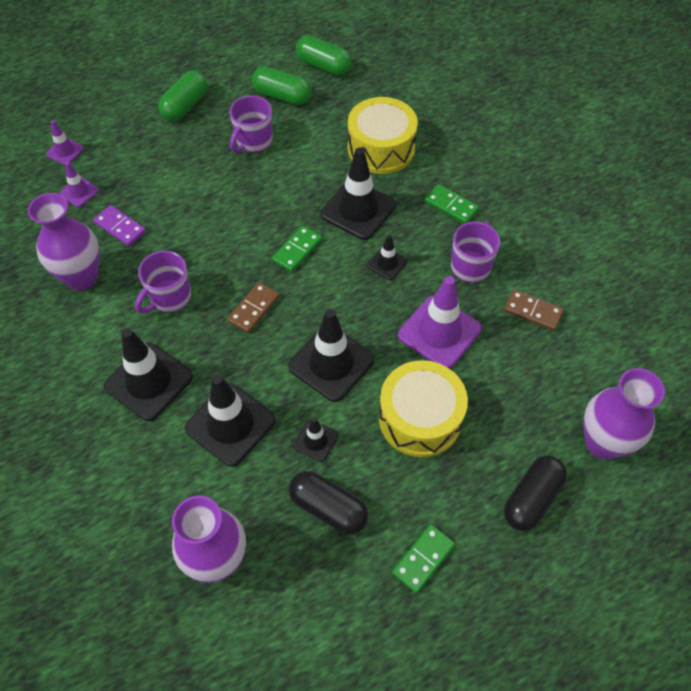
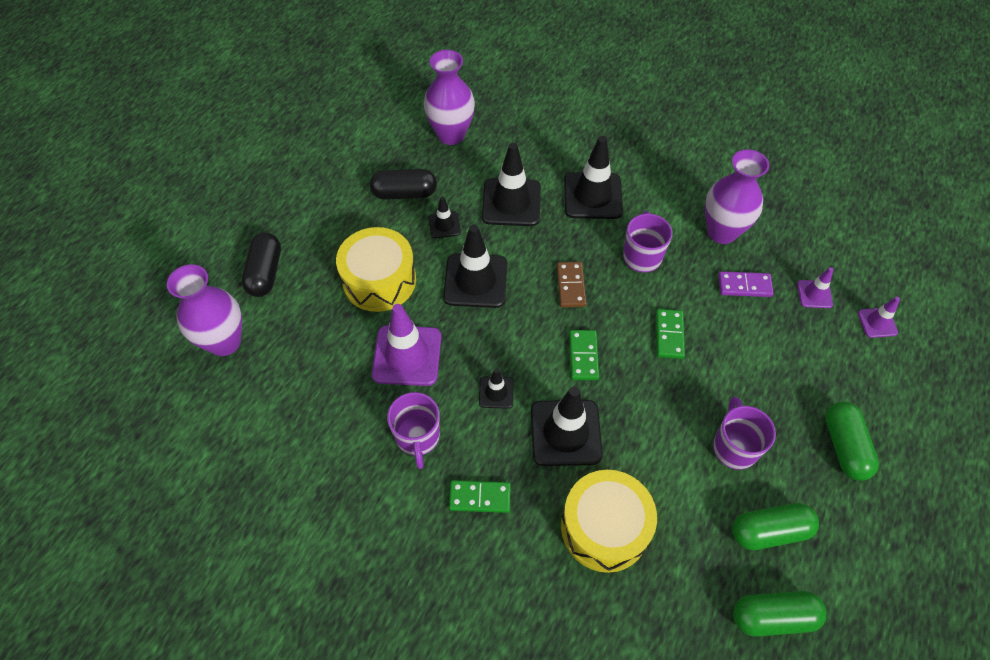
camera: 145 degrees right, 0 degrees up
green domino [392,524,455,593] -> green domino moved to [656,309,685,359]
brown domino [504,289,564,331] -> none

